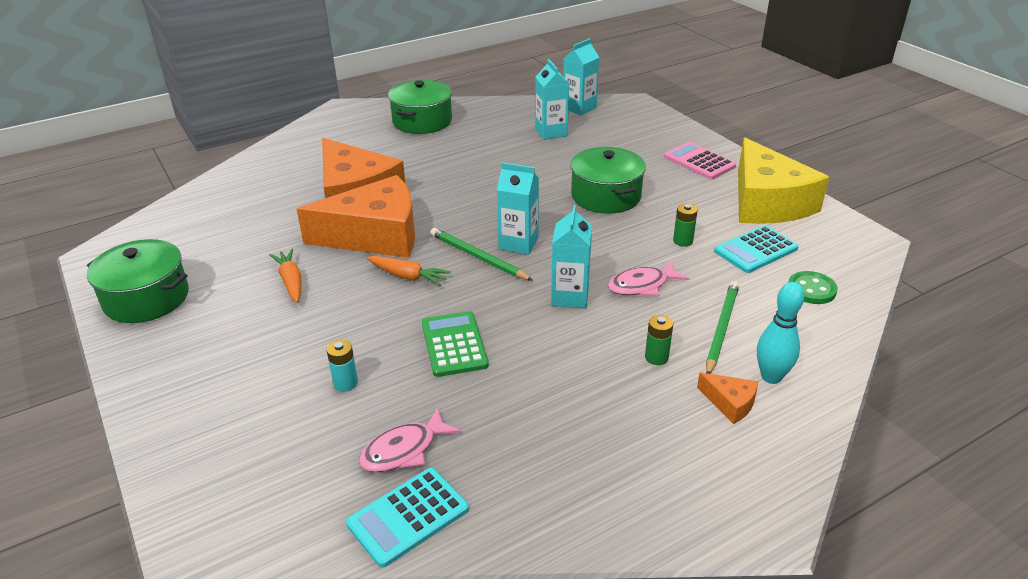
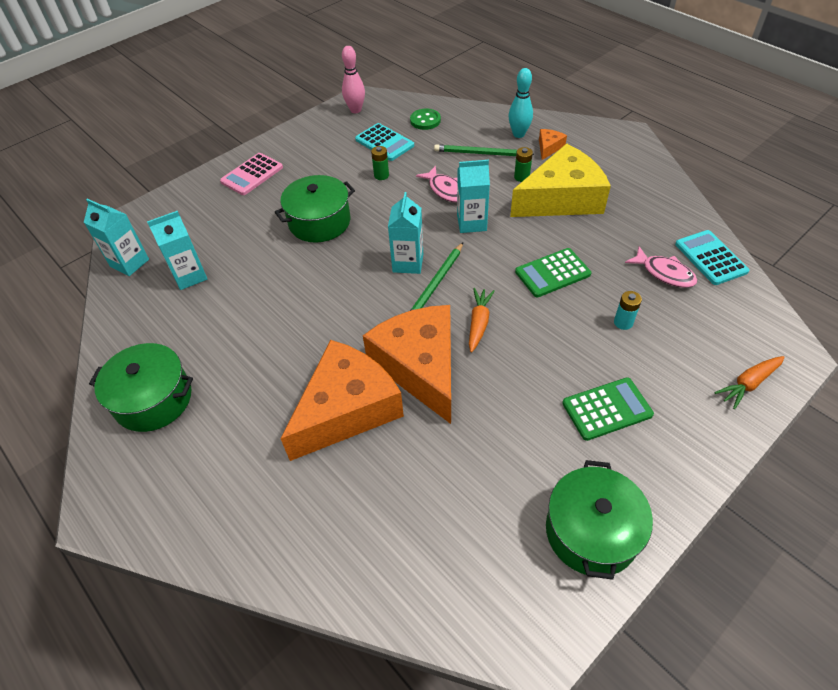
camera: 100 degrees left, 15 degrees up
orange carrot [269,249,302,303] -> orange carrot moved to [714,356,785,409]
turquoise calculator [346,468,469,568] -> turquoise calculator turned 150 degrees counterclockwise [675,230,749,285]
yellow cheese [738,138,829,224] -> yellow cheese moved to [510,144,611,217]
none -> pink bowling pin [342,46,365,113]
none -> green calculator [562,377,654,441]

